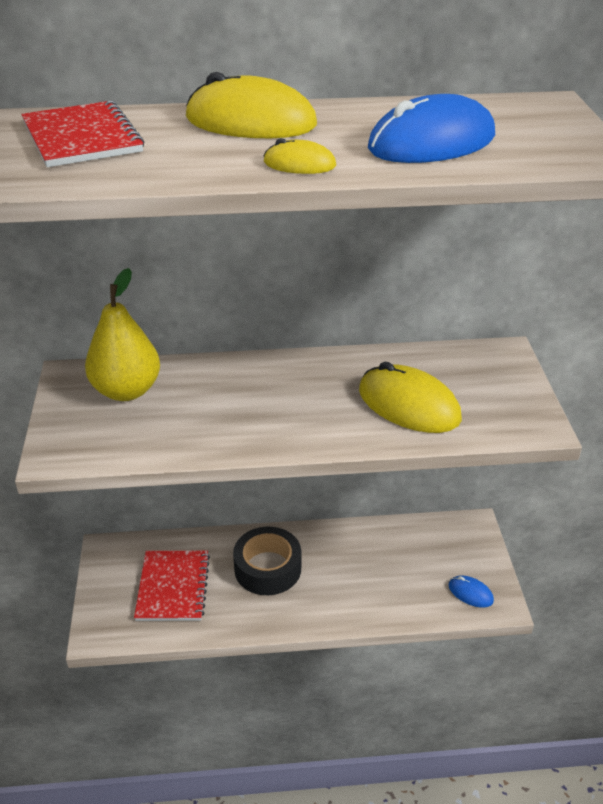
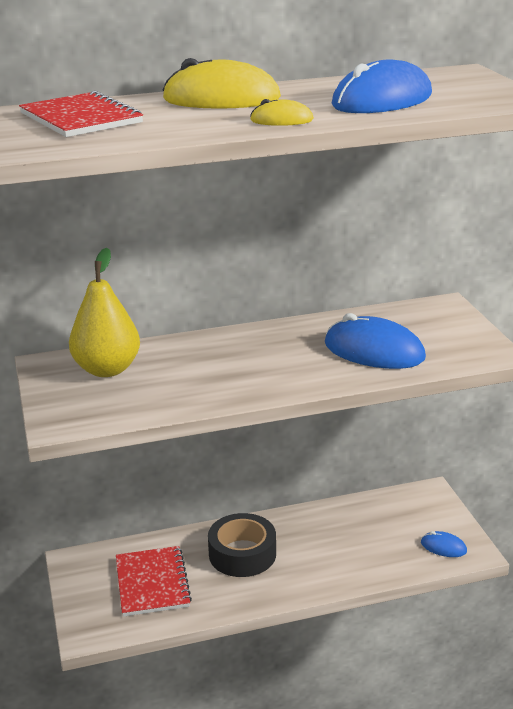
camera: 10 degrees left, 10 degrees down
yellow mouse [359,362,462,433] -> blue mouse [325,313,426,369]

